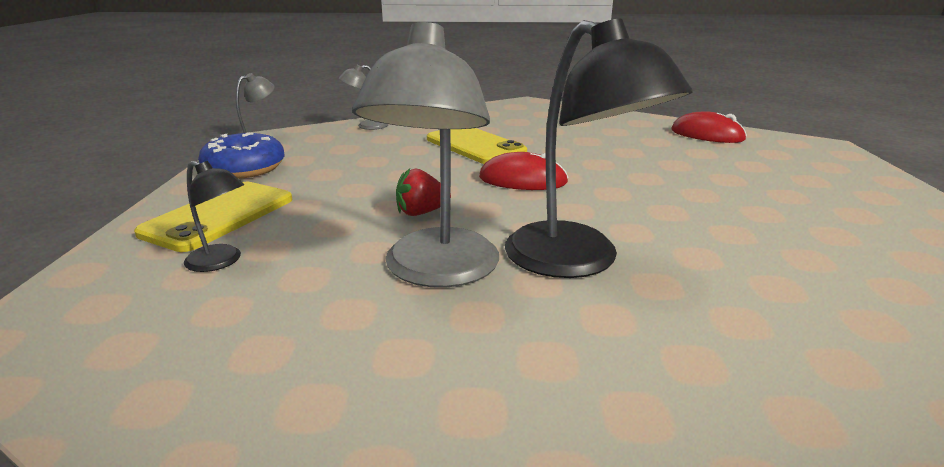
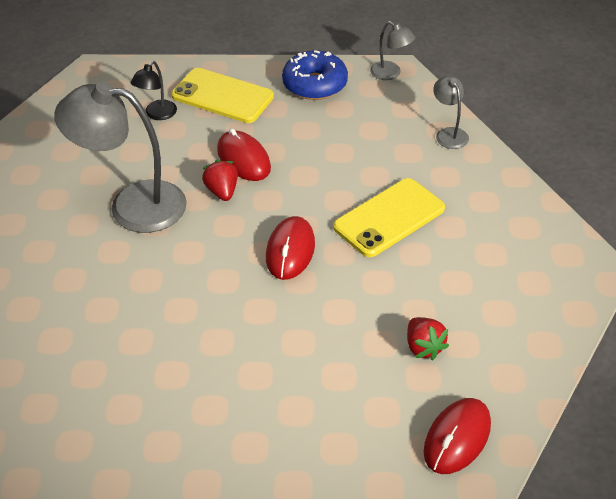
camera: 90 degrees right, 20 degrees up
black lamp [505,19,693,278] -> none
none -> red mouse [217,128,271,181]
none -> red strawberry [407,317,449,360]

